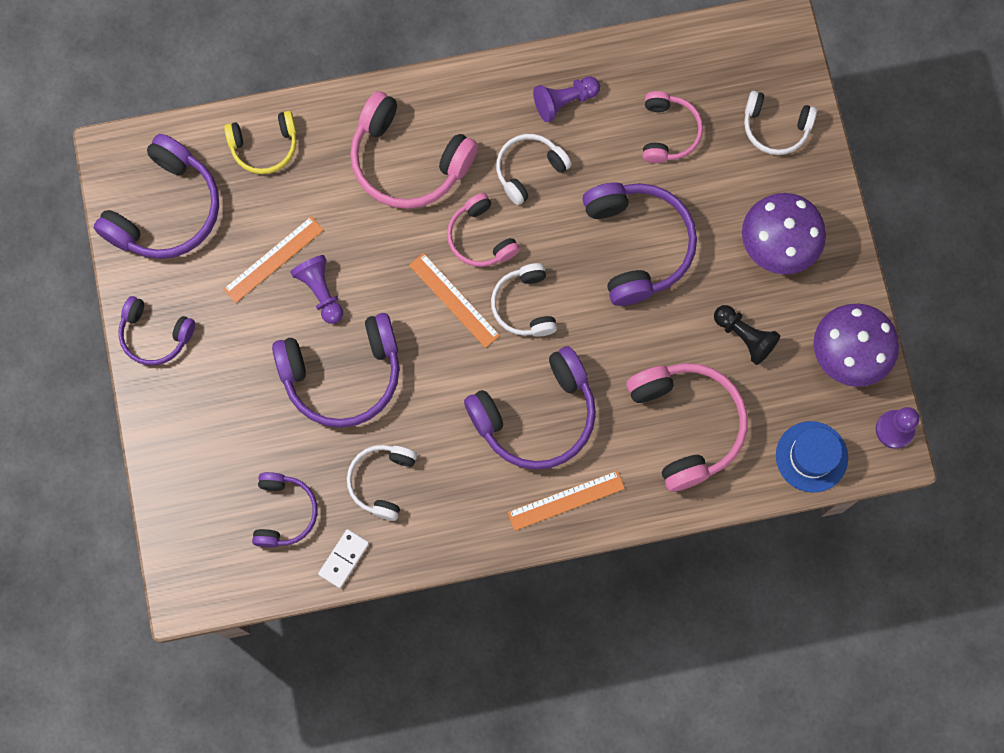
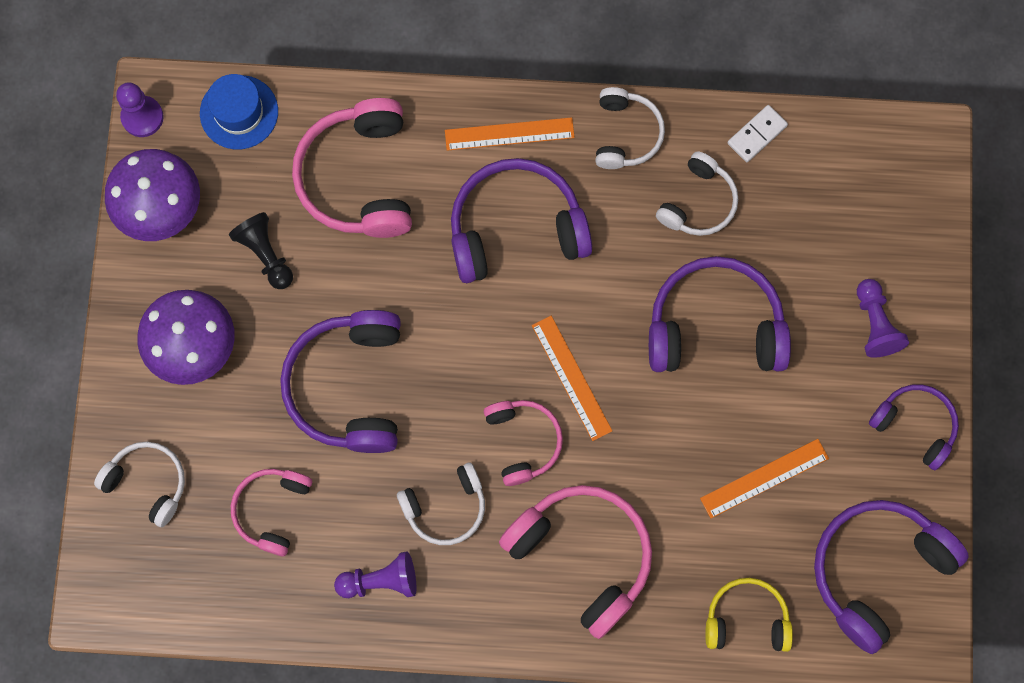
camera: 165 degrees left, 0 degrees up
purple headphones [252,472,318,547] -> none
purple pawn [290,255,343,324] -> purple pawn moved to [857,279,909,358]
white headphones [491,263,557,337] -> white headphones moved to [595,87,665,169]

